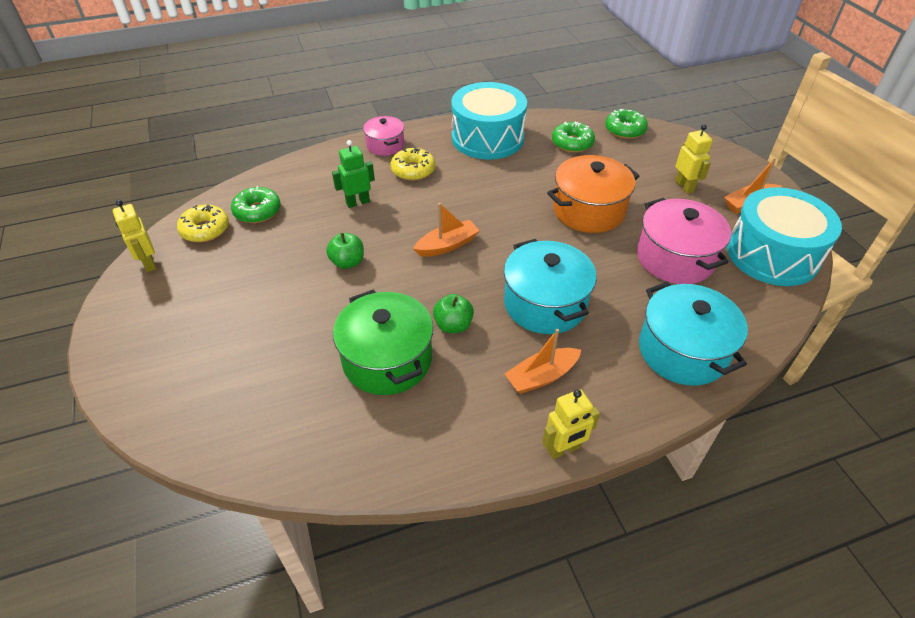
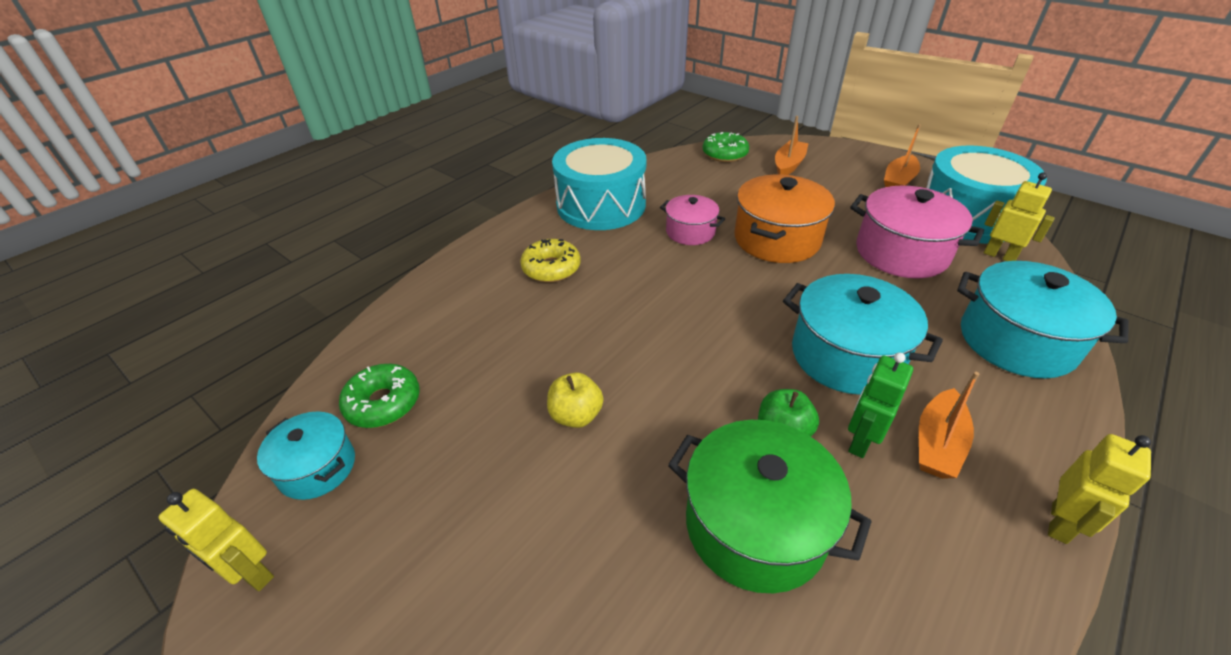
camera: 30 degrees left, 5 degrees down
yellow donut [177,205,229,242] -> turquoise pot [257,411,355,500]
green apple [326,233,364,269] -> yellow apple [547,372,603,428]
green robot [332,140,375,208] -> green robot moved to [848,352,913,458]
pink pot [363,116,404,156] -> pink pot moved to [660,195,725,245]
orange boat [413,203,480,257] -> orange boat moved to [775,116,809,175]
green donut [552,121,595,153] -> none
yellow robot [675,124,713,194] -> yellow robot moved to [983,173,1055,261]

